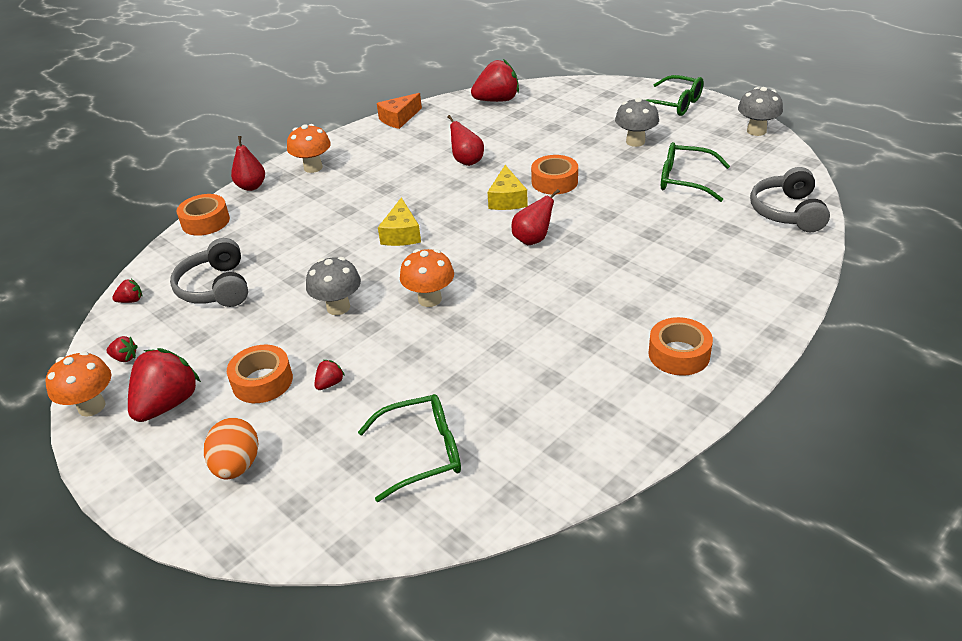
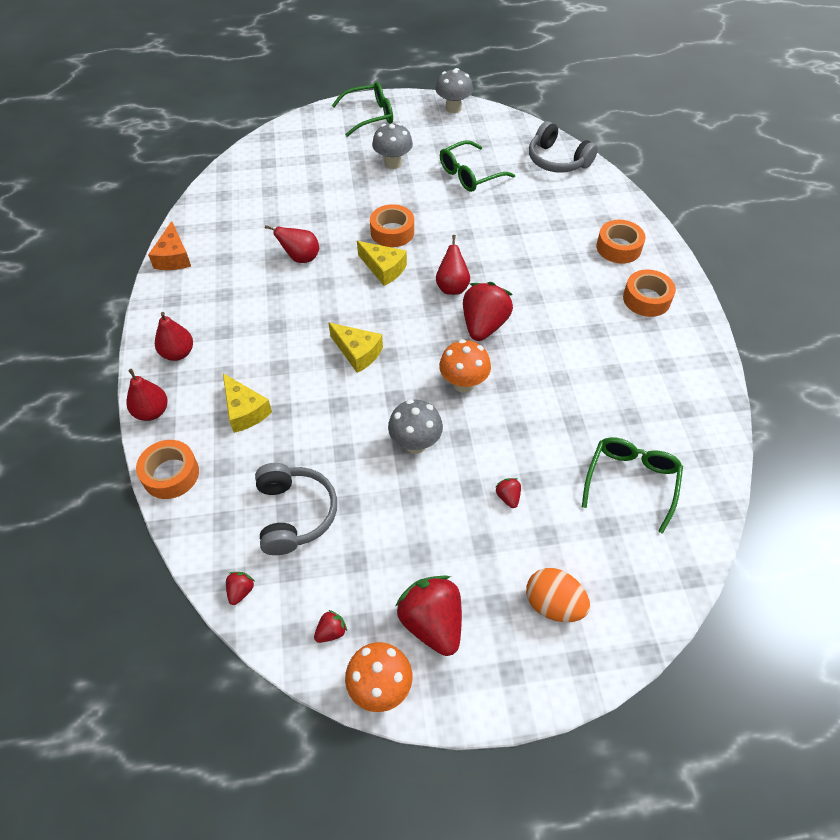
camera: 55 degrees left, 15 degrees up
grey headphones [170,238,248,307] -> grey headphones turned 120 degrees counterclockwise [255,463,337,555]
orange tape [227,345,293,403] -> orange tape moved to [596,220,646,264]
orange mushroom [287,124,331,173] -> red pear [155,312,193,361]
red strawberry [471,59,519,102] -> red strawberry moved to [463,282,513,341]
none -> yellow cheese [223,373,272,433]

